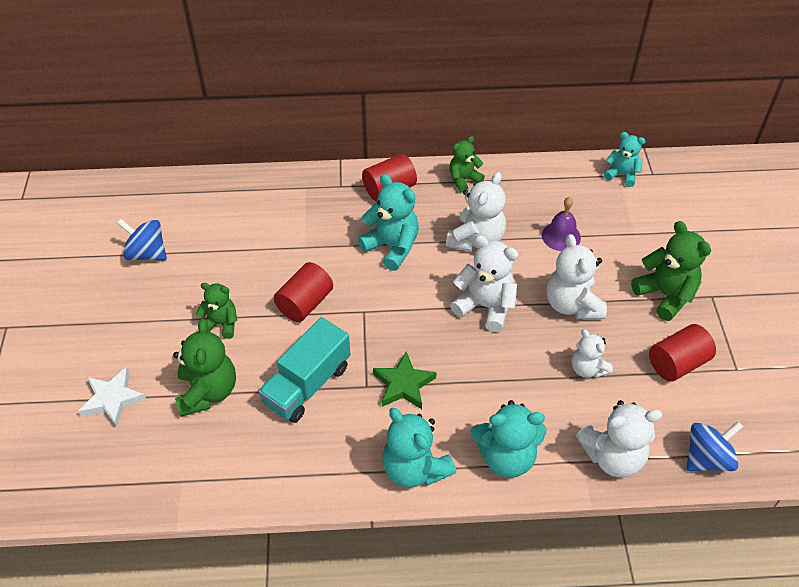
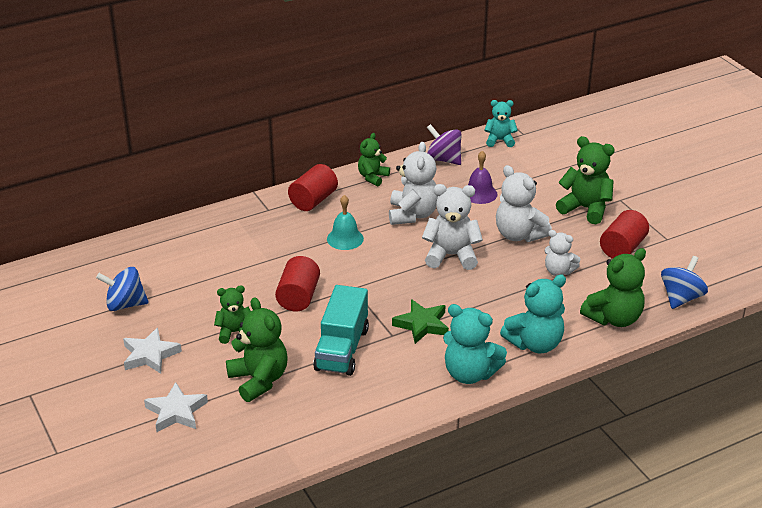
camera: 25 degrees left, 15 degrees down
turquoise teddy bear [358,174,419,271] -> turquoise bell [327,195,364,250]
white teddy bear [576,400,663,478] -> green teddy bear [580,248,646,327]
none -> white star [123,328,182,374]
none -> purple spinning top [427,124,461,165]

